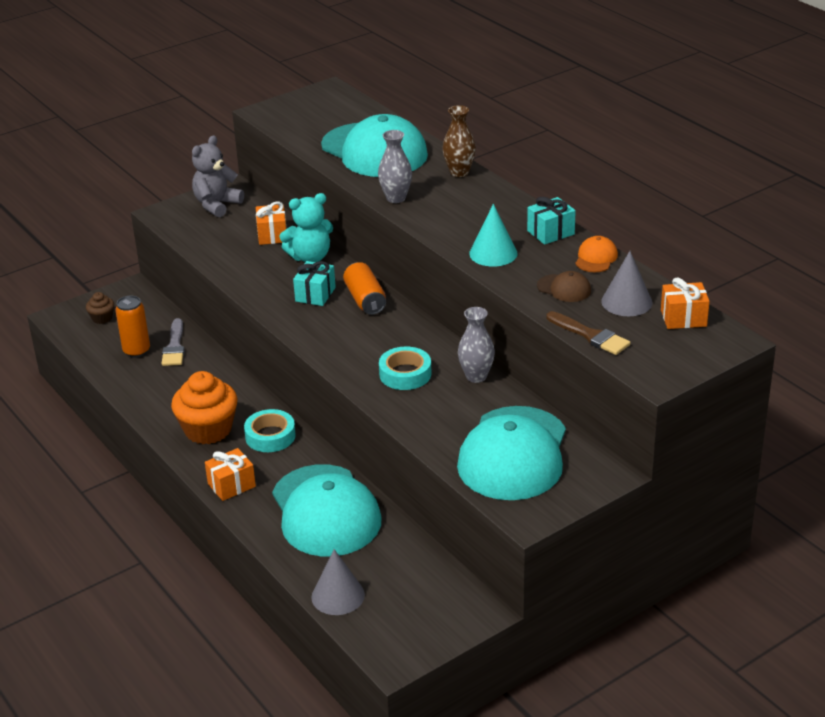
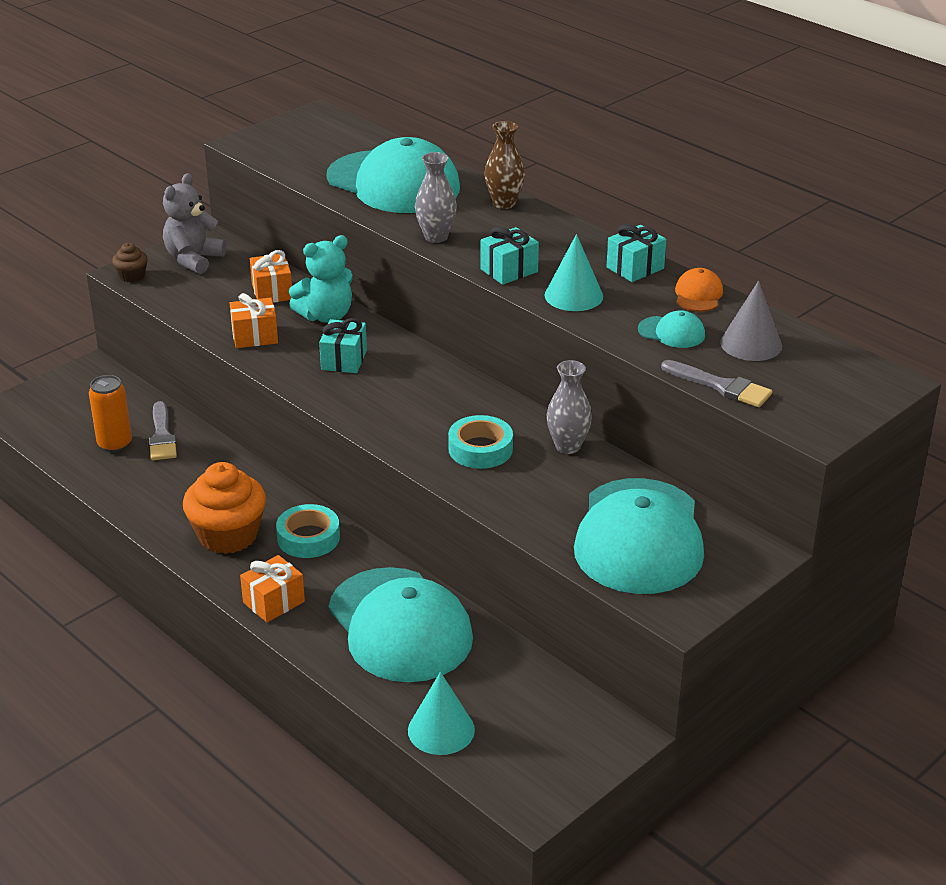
camera: 10 degrees left, 0 degrees up
brown cupcake [86,292,114,324] -> brown cupcake moved to [112,243,148,283]
grey cone [311,549,365,615] -> turquoise cone [408,672,475,755]
orange can [343,262,386,315] -> none
brown cap [537,271,591,302] -> turquoise cap [638,310,705,348]
brown brush [547,311,630,355] -> grey brush [661,360,772,407]
orange gift [661,277,710,329] -> orange gift moved to [230,293,278,348]
none -> turquoise gift [480,227,539,285]

